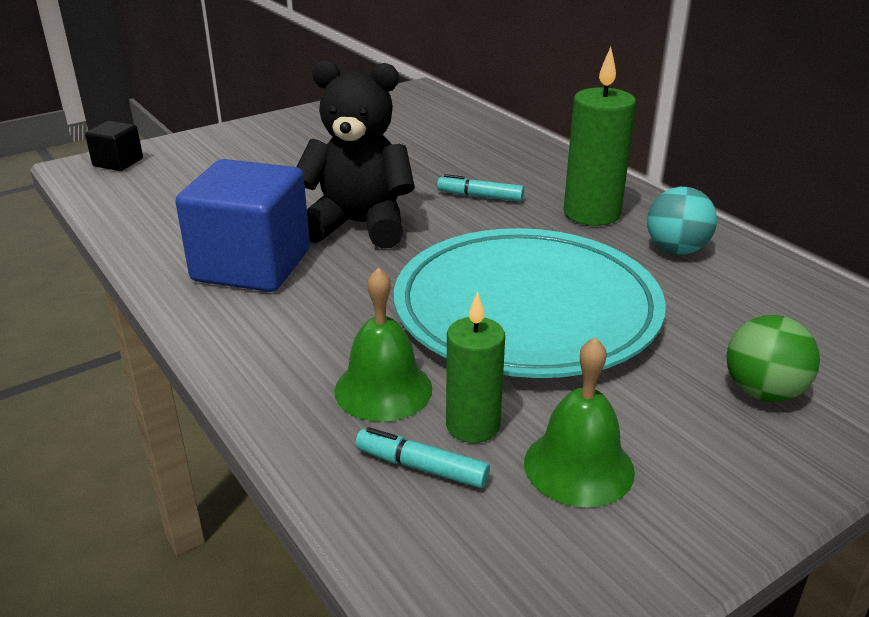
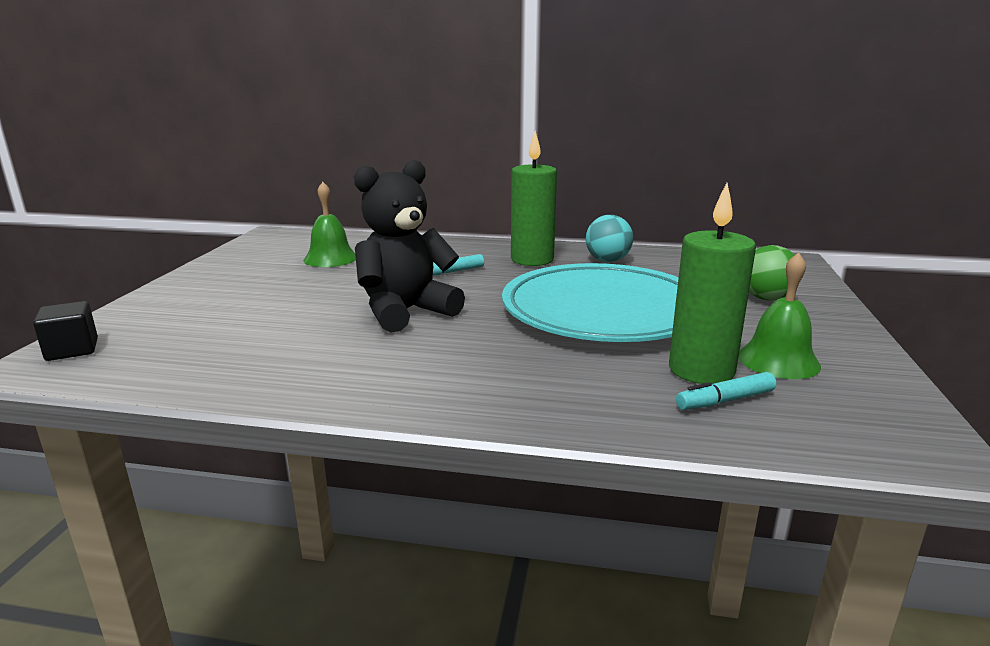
camera: 45 degrees left, 10 degrees down
blue cube [176,159,310,292] -> none
green bell [334,267,432,422] -> green bell moved to [303,182,356,267]
green candle [446,292,505,443] -> green candle [669,183,756,384], size x1.53

